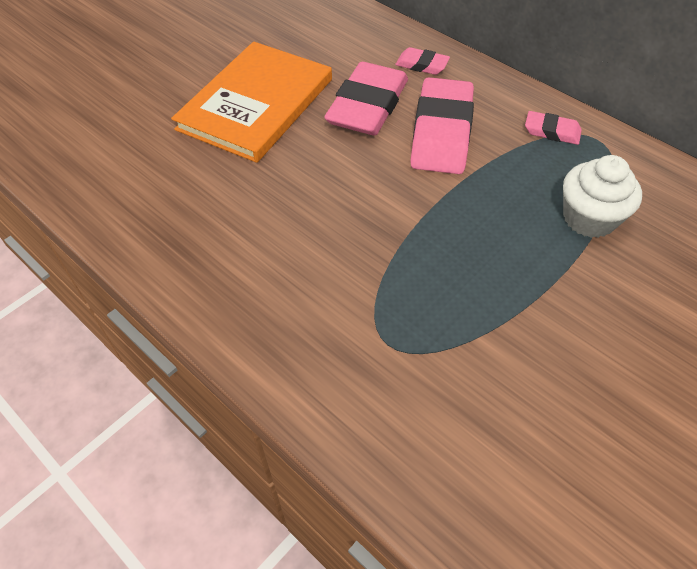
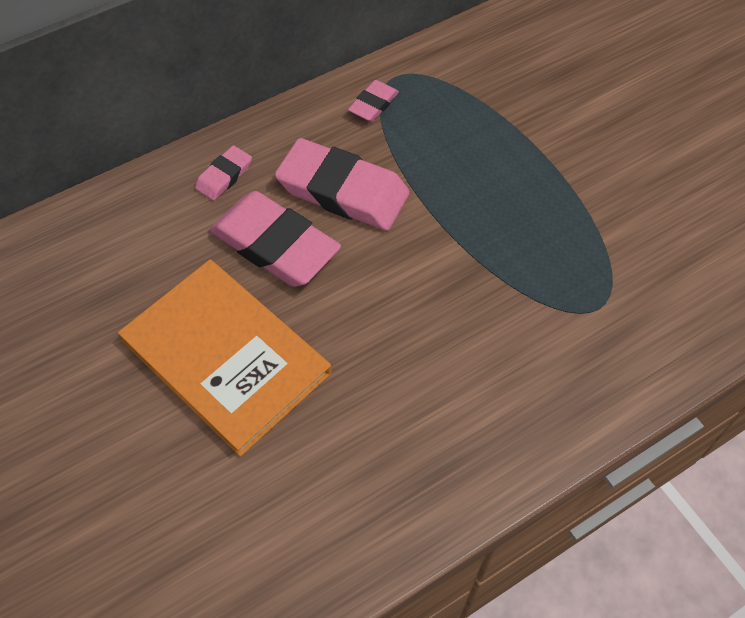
camera: 75 degrees left, 5 degrees up
white cupcake [563,155,642,238] -> none

